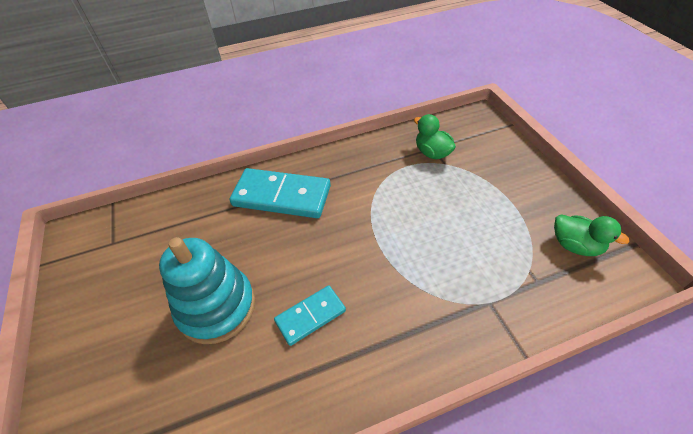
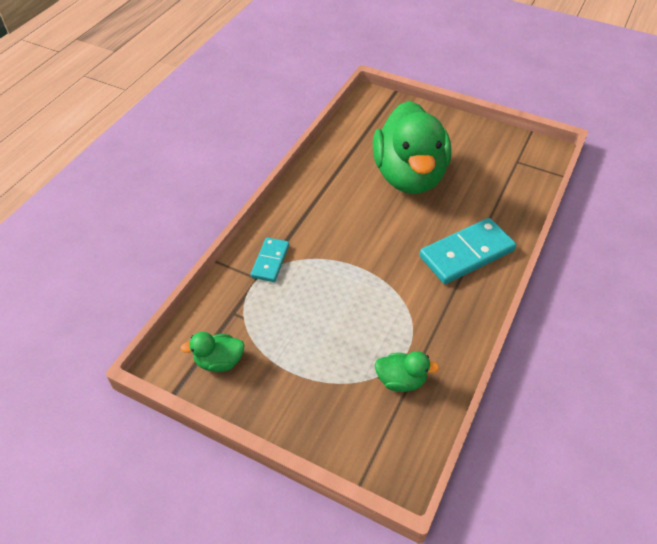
camera: 135 degrees right, 0 degrees up
turquoise stacking toy [159,237,255,344] -> green duck [373,101,451,194]
turquoise domino [274,285,346,346] -> turquoise domino moved to [251,237,289,282]

